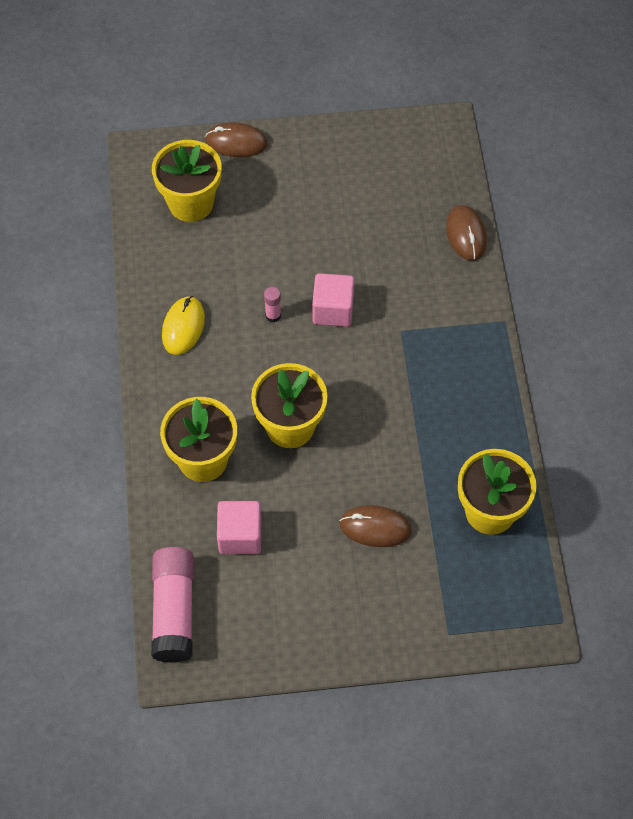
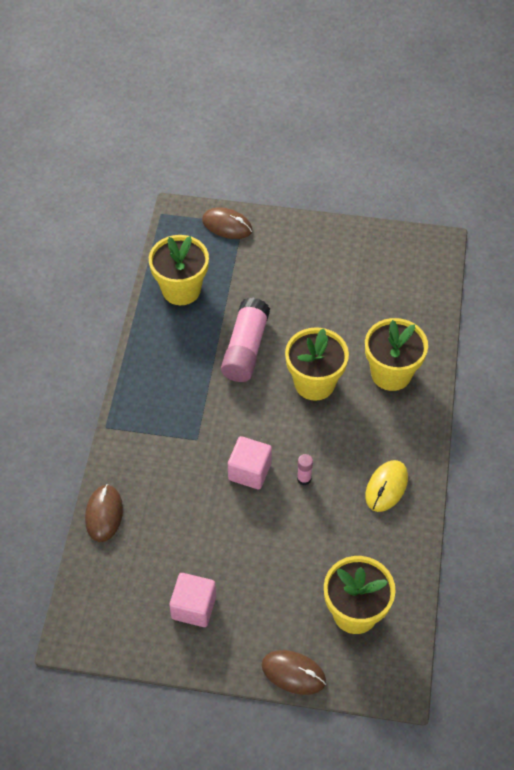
camera: 165 degrees left, 5 degrees down
pink glue stick [151,547,194,663] -> pink glue stick moved to [221,297,270,382]
pink cube [217,501,261,554] -> pink cube moved to [169,573,216,627]
brown mouse [339,505,412,547] -> brown mouse moved to [202,208,252,239]

